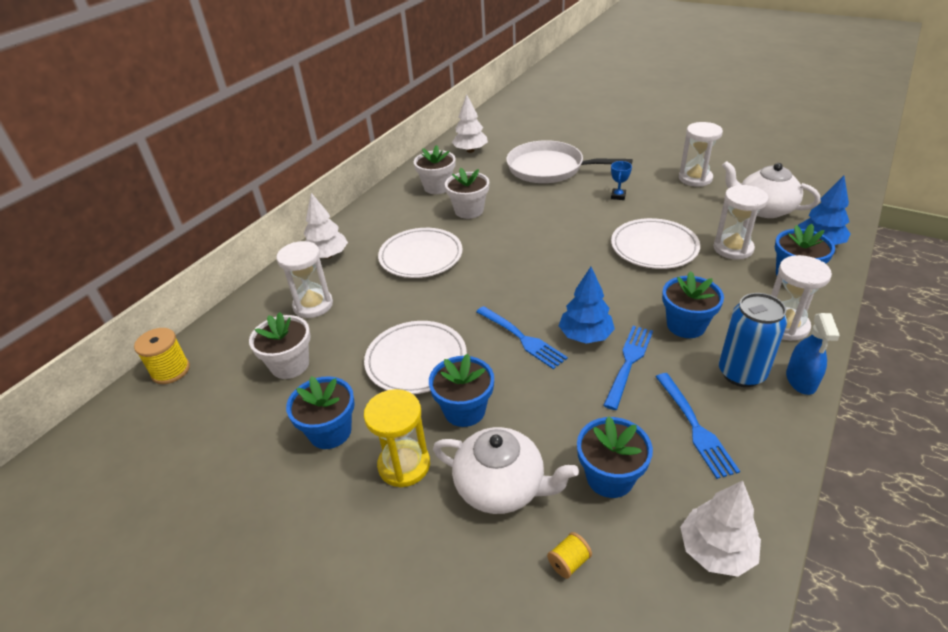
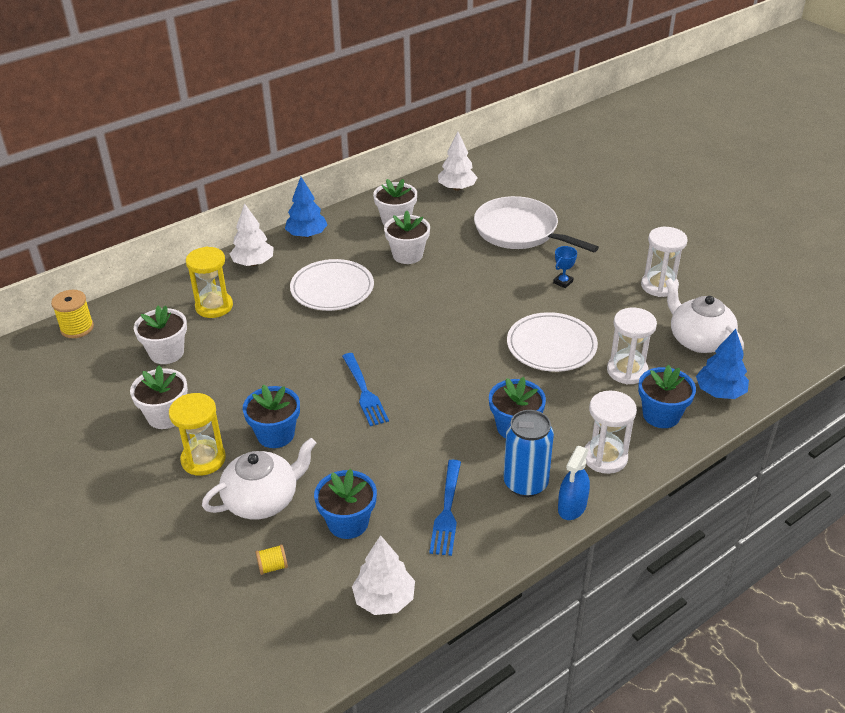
camera: 20 degrees right, 0 degrees up
white hourglass [276,241,333,318] -> yellow hourglass [186,247,233,318]
blue flower pot [286,376,355,449] -> white flower pot [130,366,188,429]
white plate [364,321,467,394] -> none
white teapot [433,427,579,514] -> white teapot turned 75 degrees counterclockwise [202,438,316,519]
blue tree [559,267,615,344] -> blue tree moved to [285,177,328,238]
blue fork [603,326,653,410] -> none

